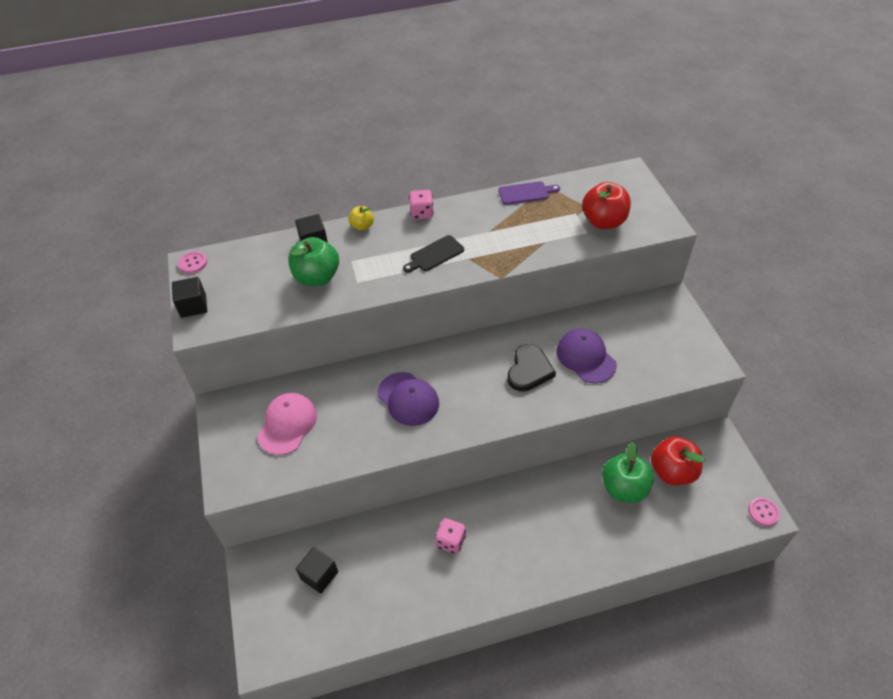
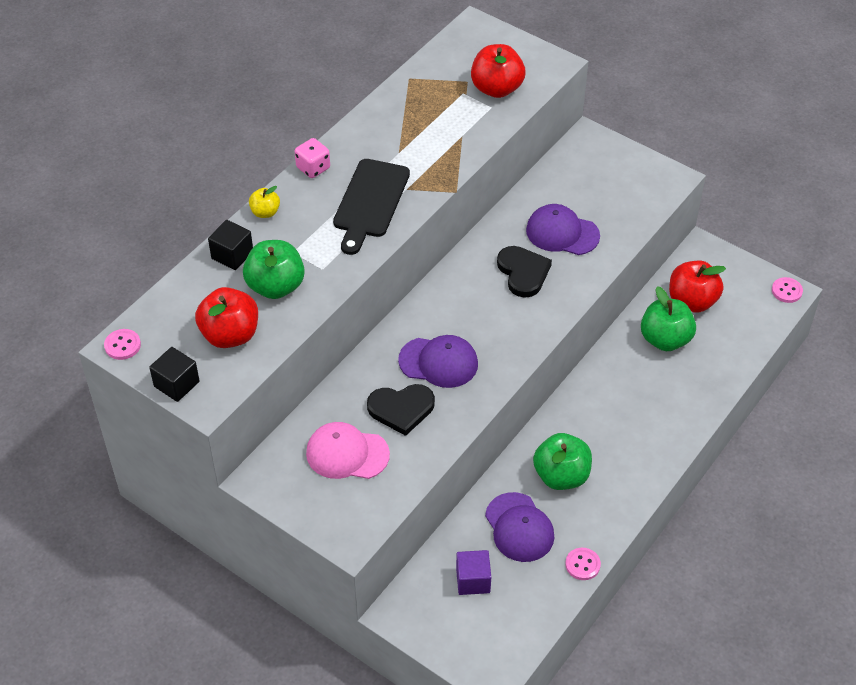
camera: 40 degrees left, 0 degrees up
pink cap [257,393,317,455] -> pink cap turned 60 degrees counterclockwise [306,422,390,479]
black cube [296,547,338,593] -> purple cube [456,550,491,595]
black cutting board [403,235,464,273] -> black cutting board [333,159,410,255], size x1.63
pink dice [436,518,466,554] -> green apple [533,433,592,490]
purple cutting board [498,181,560,205] -> none
none -> red apple [195,287,258,348]
none -> black heart [367,384,435,436]
none -> purple cap [485,492,554,562]
none -> pink button [565,548,601,580]

